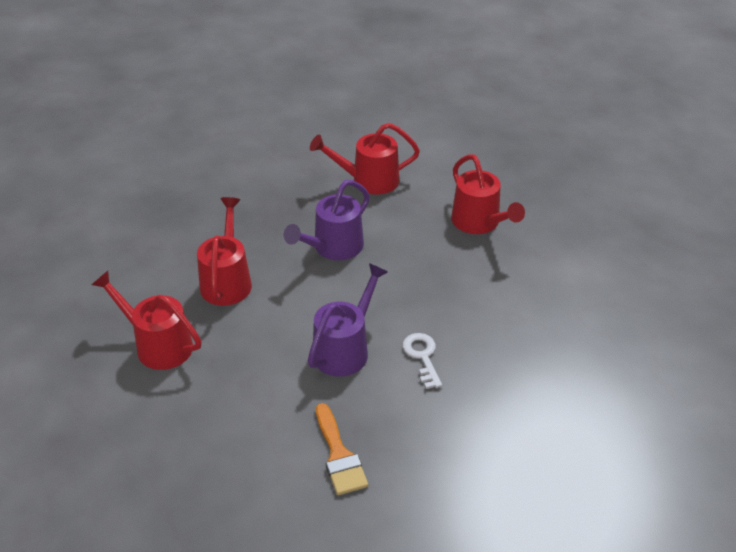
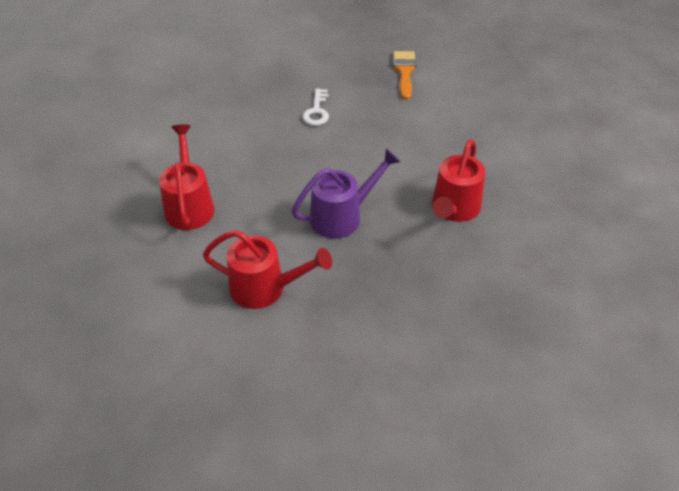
camera: 160 degrees left, 5 degrees up
red watering can [92,271,201,370] -> none
purple watering can [308,263,388,376] -> none

